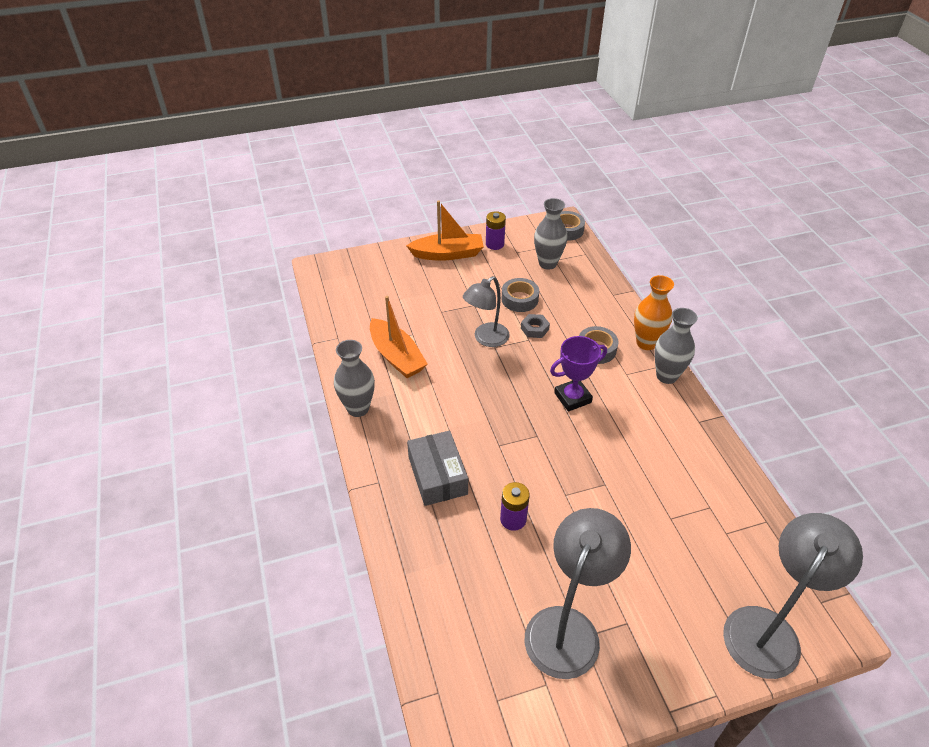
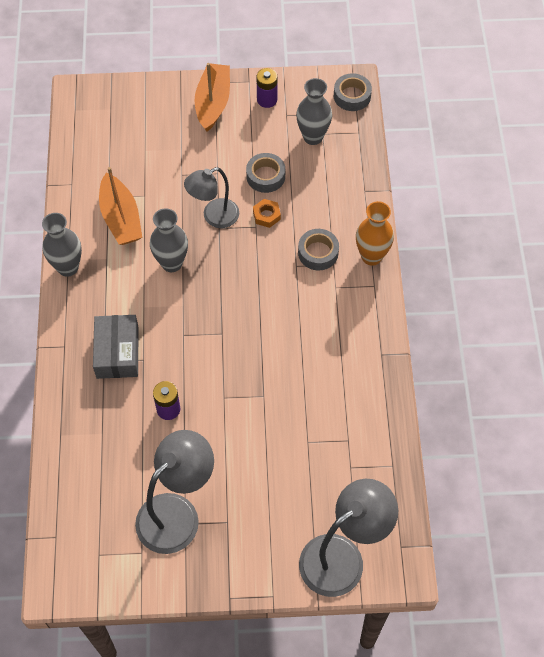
camera: 15 degrees right, 15 degrees up
orange boat [406,200,484,261] -> orange boat turned 90 degrees counterclockwise [195,63,230,132]
grey nut [521,314,550,338] -> orange nut [253,199,281,228]
purple trophy [550,336,607,412] -> none
grey vase [654,308,698,384] -> grey vase moved to [150,208,188,272]

